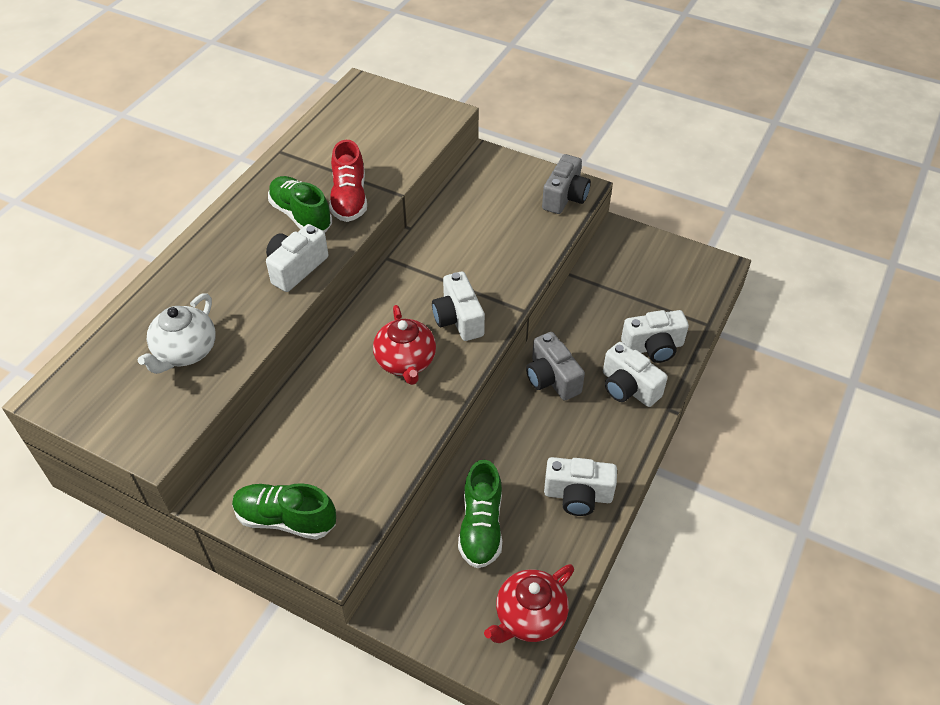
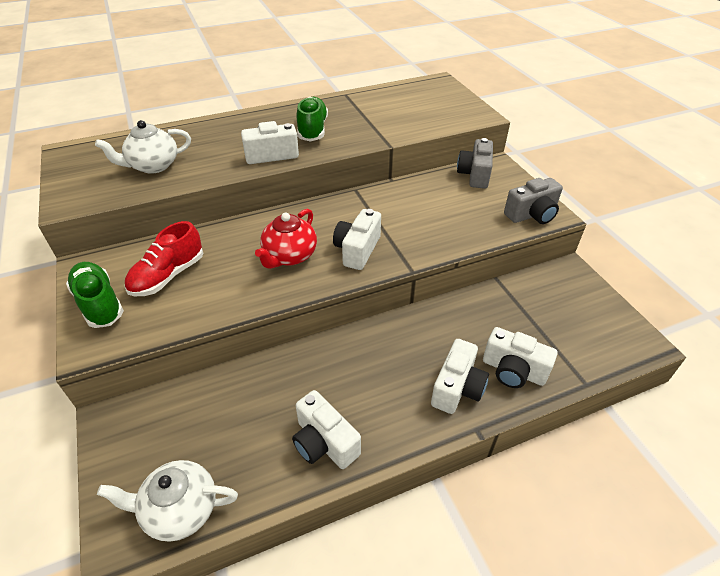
camera: 40 degrees right, 5 degrees down
red shoe [329,140,367,222] -> red shoe moved to [125,221,203,296]
green shoe [458,460,502,568] -> none
red teapot [484,564,574,643] -> white teapot [97,460,238,542]
grey camera [526,332,585,401] -> grey camera moved to [457,138,493,189]
white camera [603,342,668,407] -> white camera turned 150 degrees counterclockwise [431,339,489,414]

